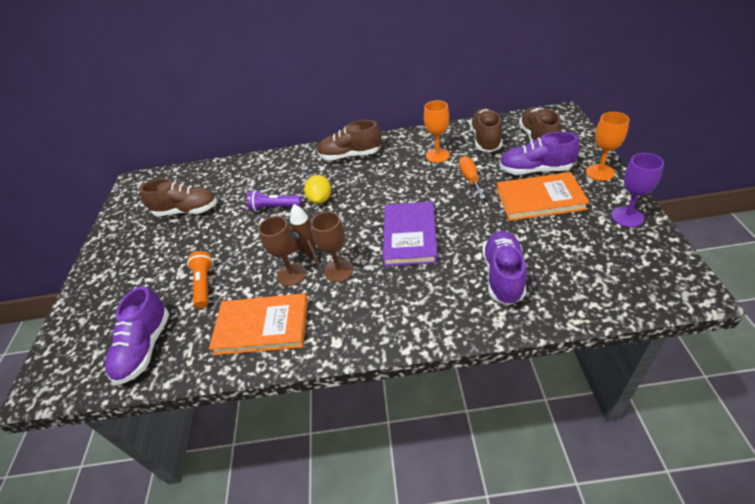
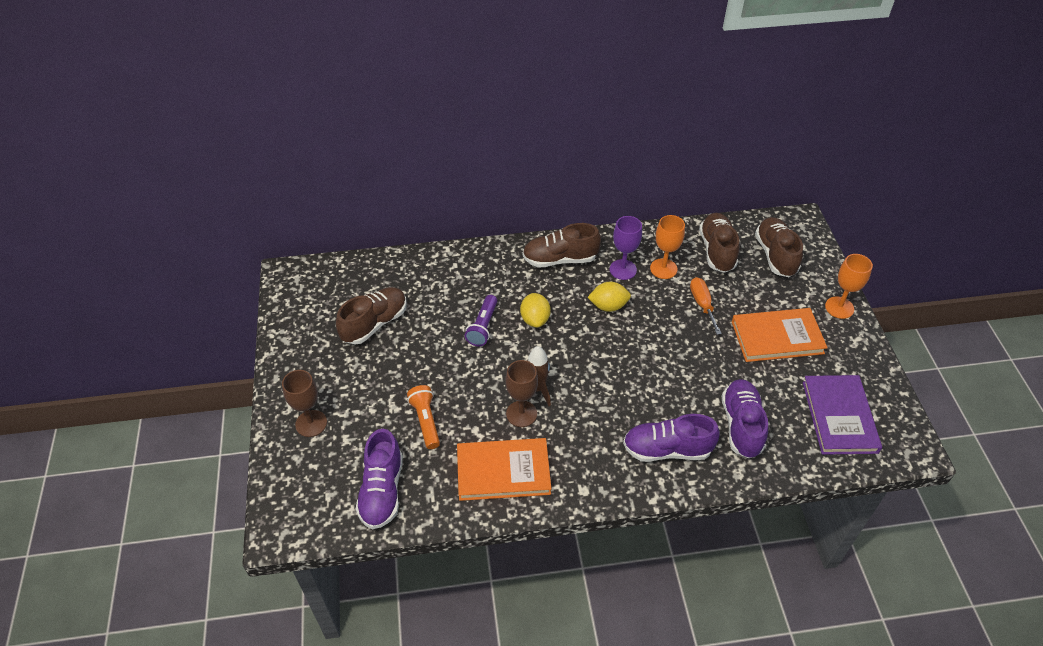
camera: 10 degrees left, 5 degrees up
brown shoe [139,179,217,216] -> brown shoe turned 45 degrees counterclockwise [336,287,407,345]
purple flashlight [247,190,302,212] -> purple flashlight turned 75 degrees counterclockwise [465,295,497,346]
brown goblet [311,211,354,282] -> brown goblet moved to [282,370,327,437]
purple book [383,201,438,266] -> purple book moved to [803,375,882,455]
purple shoe [499,132,579,175] -> purple shoe moved to [623,414,720,462]
purple goblet [611,153,664,227] -> purple goblet moved to [610,216,642,280]
none -> yellow lemon [587,282,631,312]

